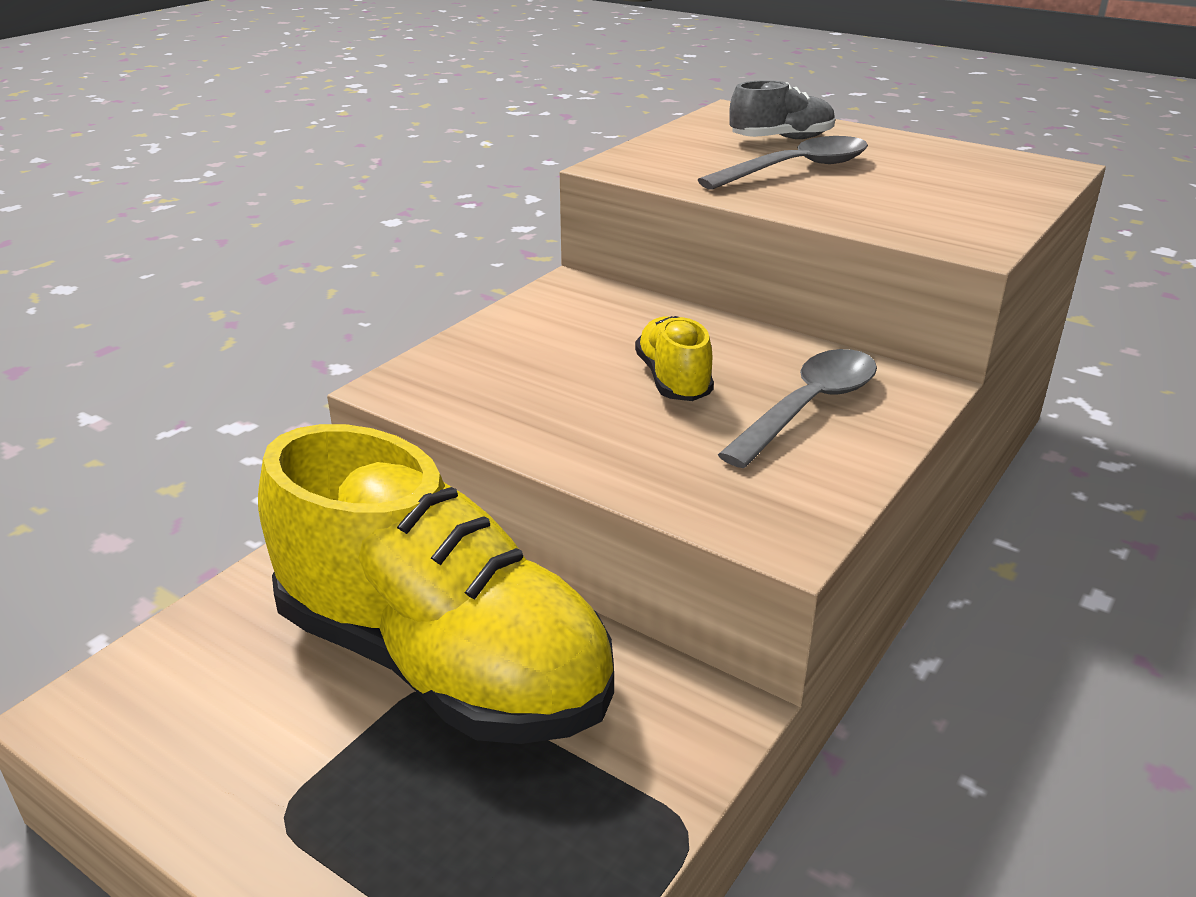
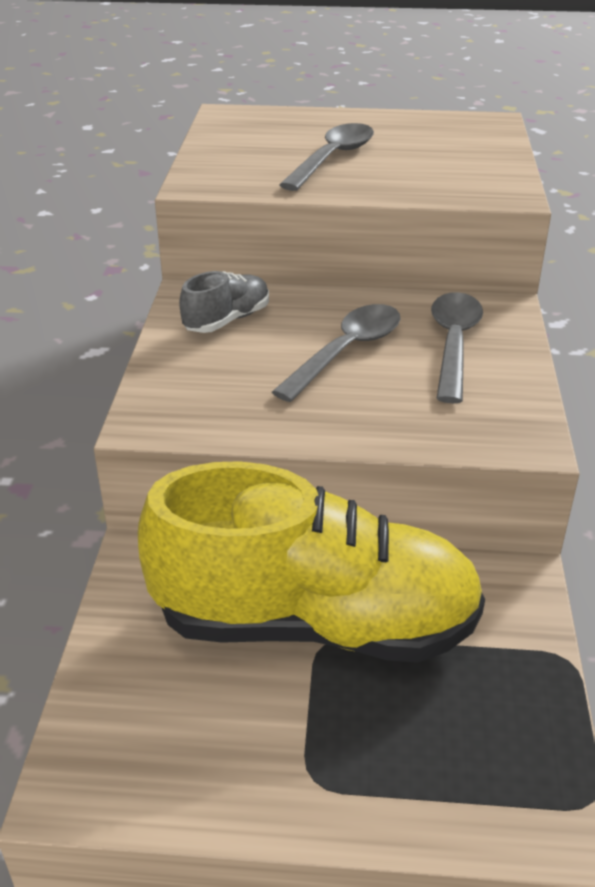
camera: 30 degrees left, 5 degrees up
yellow shoe [635,316,714,401] -> grey spoon [272,304,400,402]
grey shoe [729,80,835,139] -> grey shoe moved to [179,271,269,333]

